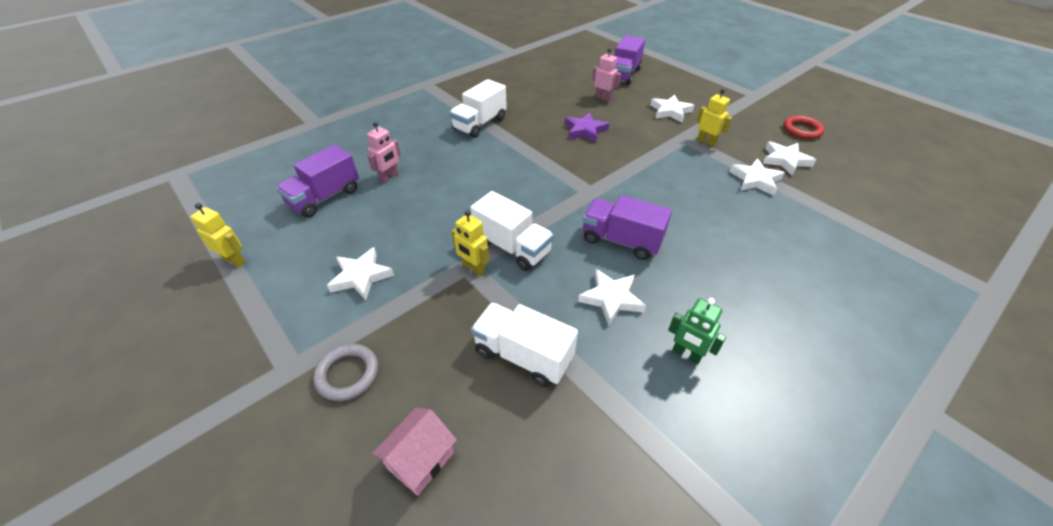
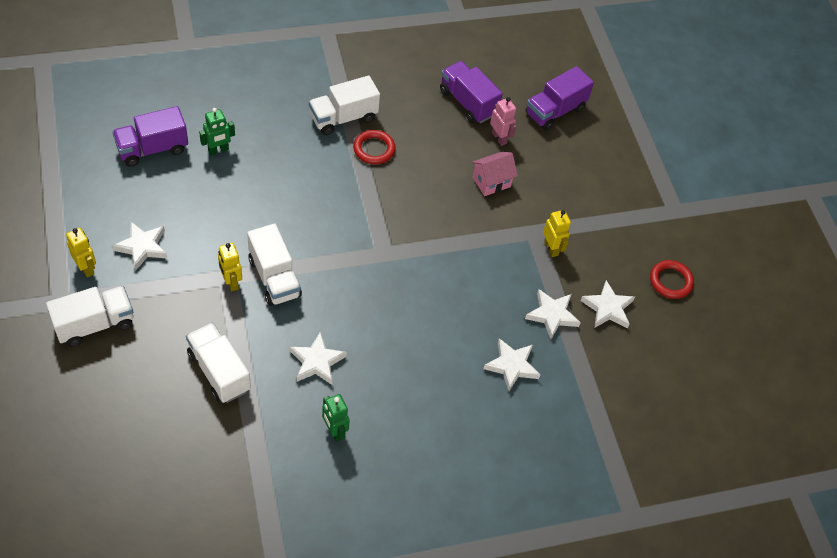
camera: 20 degrees right, 10 degrees up
yellow robot [190,203,246,267] -> yellow robot moved to [66,228,96,277]
grey ring [313,344,378,401] -> white truck [46,286,133,347]
pink robot [367,122,401,183] -> green robot [199,108,235,155]
pink house [372,408,457,496] -> pink house moved to [472,152,518,196]
purple star [565,112,609,142] -> none
purple truck [583,195,672,260] -> purple truck moved to [440,61,503,123]
white star [650,95,695,123] -> white star moved to [483,338,540,391]
none -> red ring [353,130,396,164]

